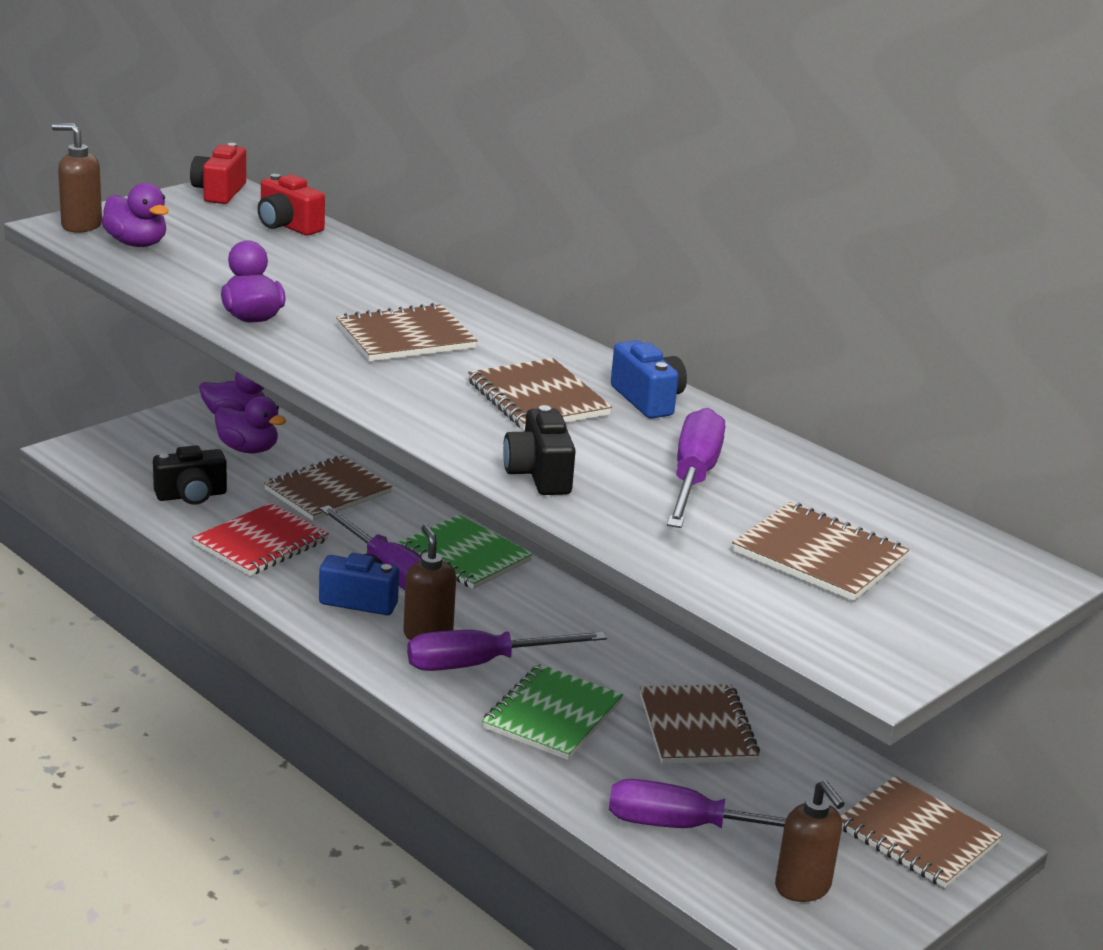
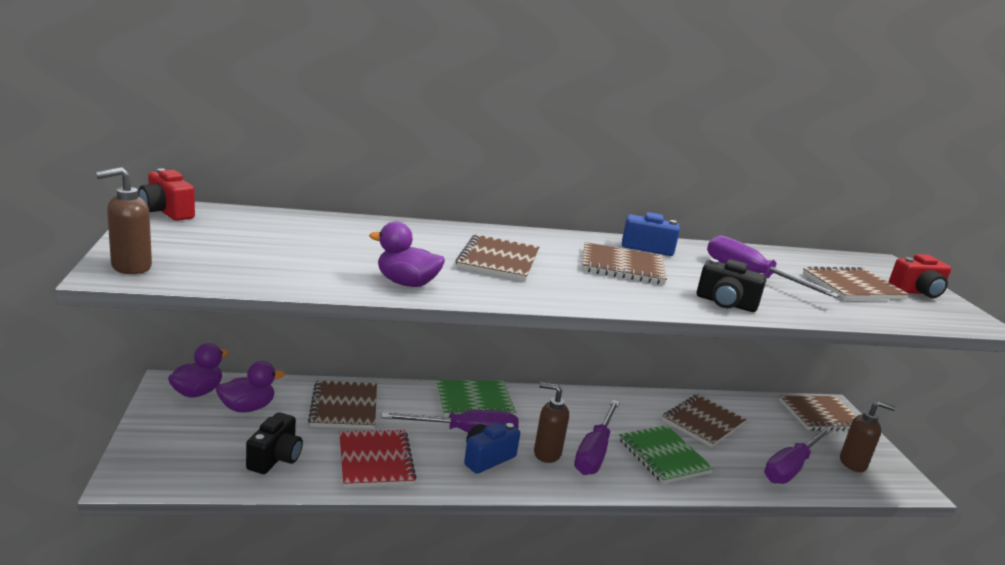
camera: 55 degrees left, 5 degrees down
purple duck [101,183,169,247] -> none
red camera [258,174,325,235] -> red camera moved to [889,254,952,298]
brown notebook [640,684,760,764] -> brown notebook turned 75 degrees counterclockwise [662,394,746,447]

